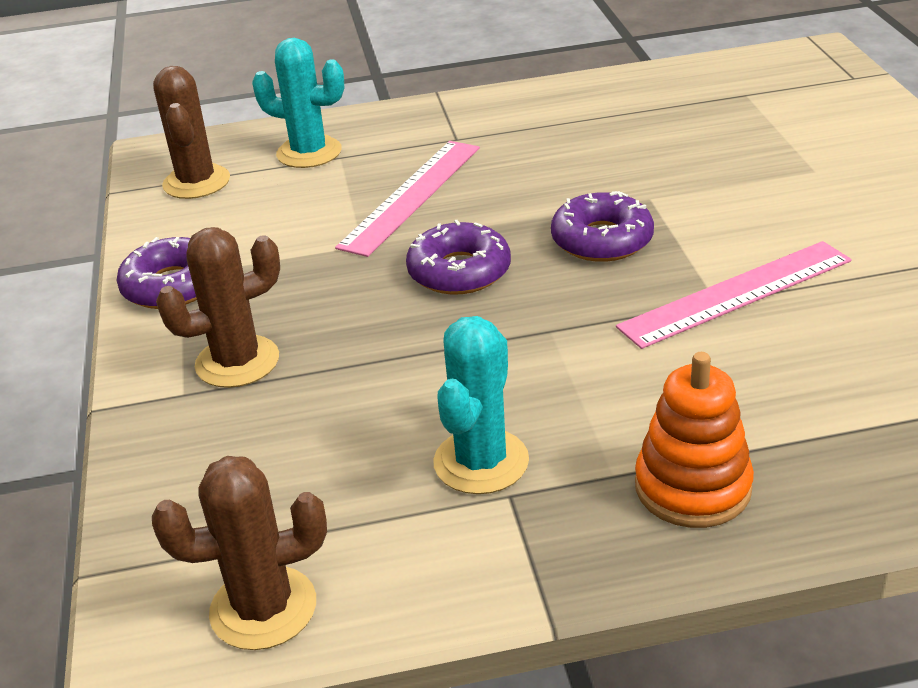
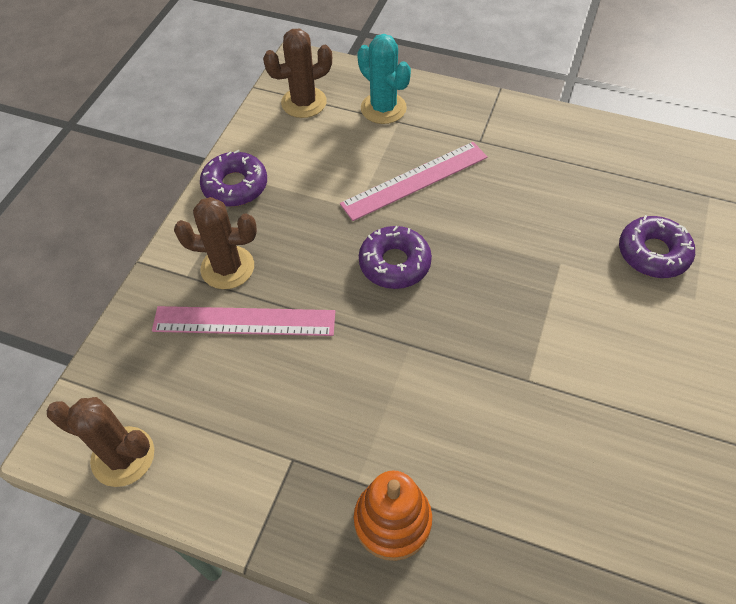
camera: 30 degrees right, 20 degrees up
brown cactus [153,66,230,199] -> brown cactus turned 45 degrees clockwise [263,29,332,118]
turquoise cactus [433,316,529,494] -> none
purple donut [551,191,654,262] -> purple donut moved to [619,215,695,278]
pink ruler [616,241,852,349] -> pink ruler moved to [152,306,335,336]

